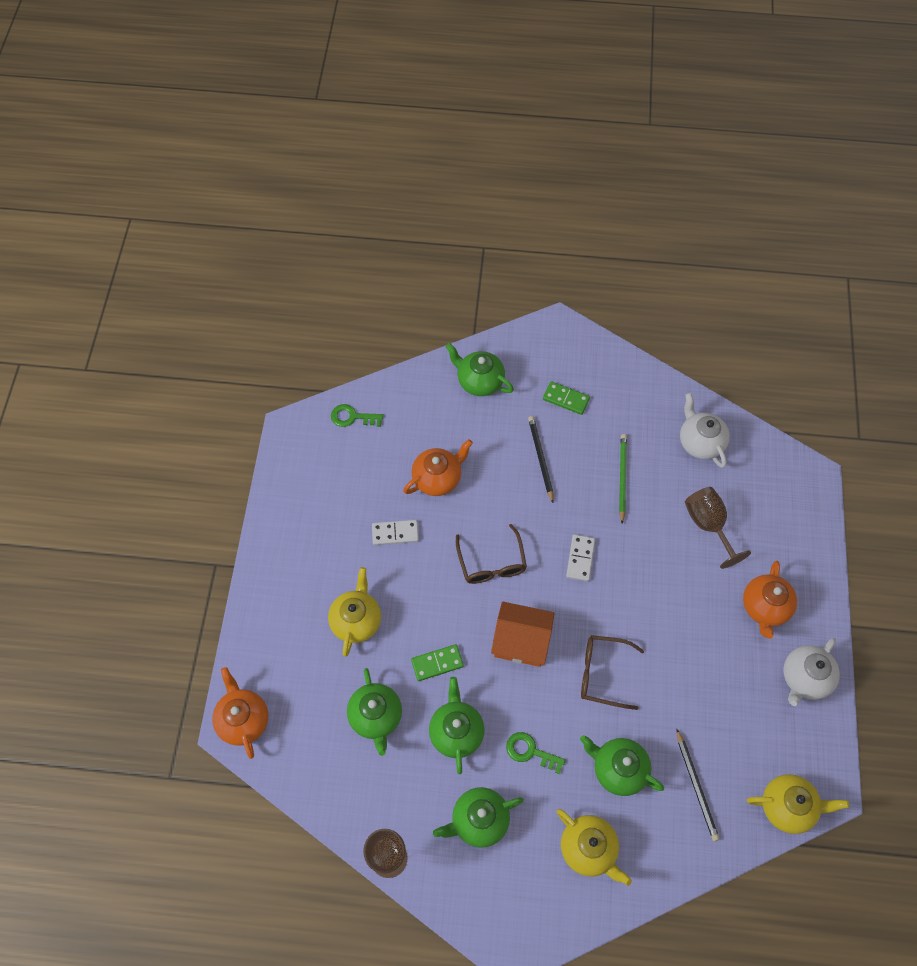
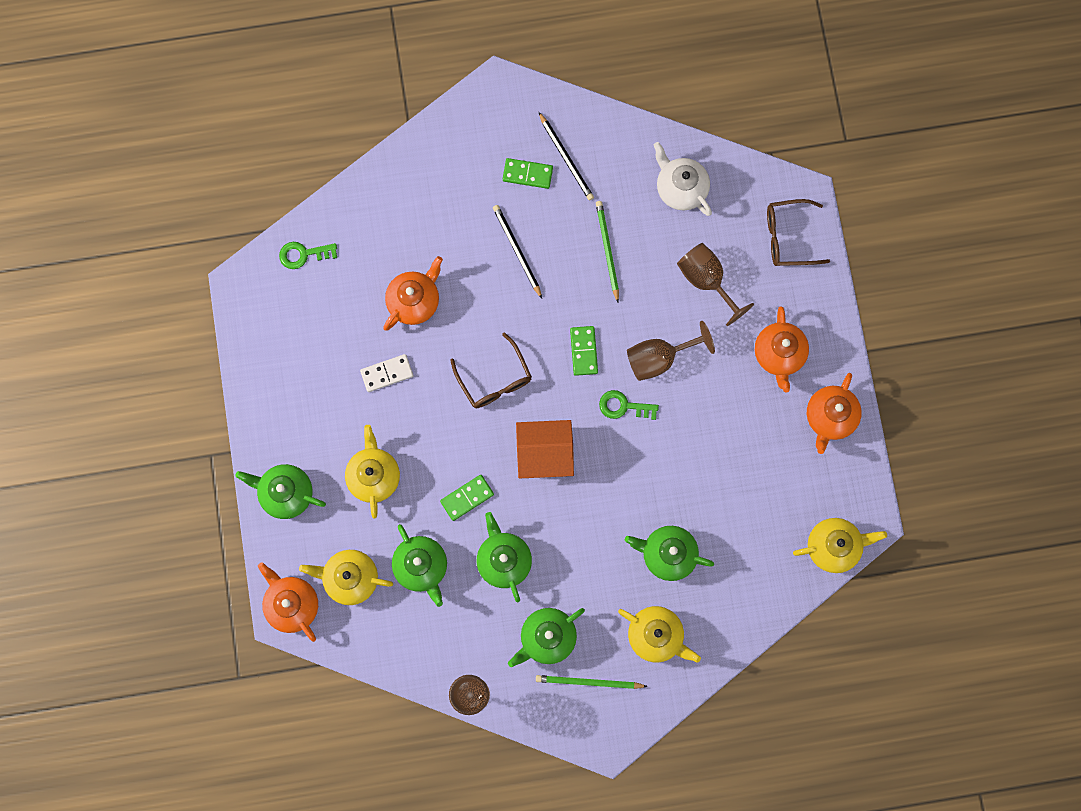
camera: 15 degrees left, 15 degrees up
green teapot [446,343,514,396] -> green teapot moved to [235,464,326,519]
green key [506,732,566,774] -> green key moved to [599,390,659,420]
white domino [566,534,595,582] -> green domino [570,326,598,376]
brown glasses [581,635,644,710] -> brown glasses moved to [767,199,830,266]
black pencil [677,729,719,841] -> black pencil moved to [539,112,594,200]
white teapot [783,638,840,706] -> orange teapot [807,373,862,454]
none -> yellow teapot [299,550,393,605]
none -> green pencil [536,675,648,689]
none -> brown goblet [627,321,715,381]

